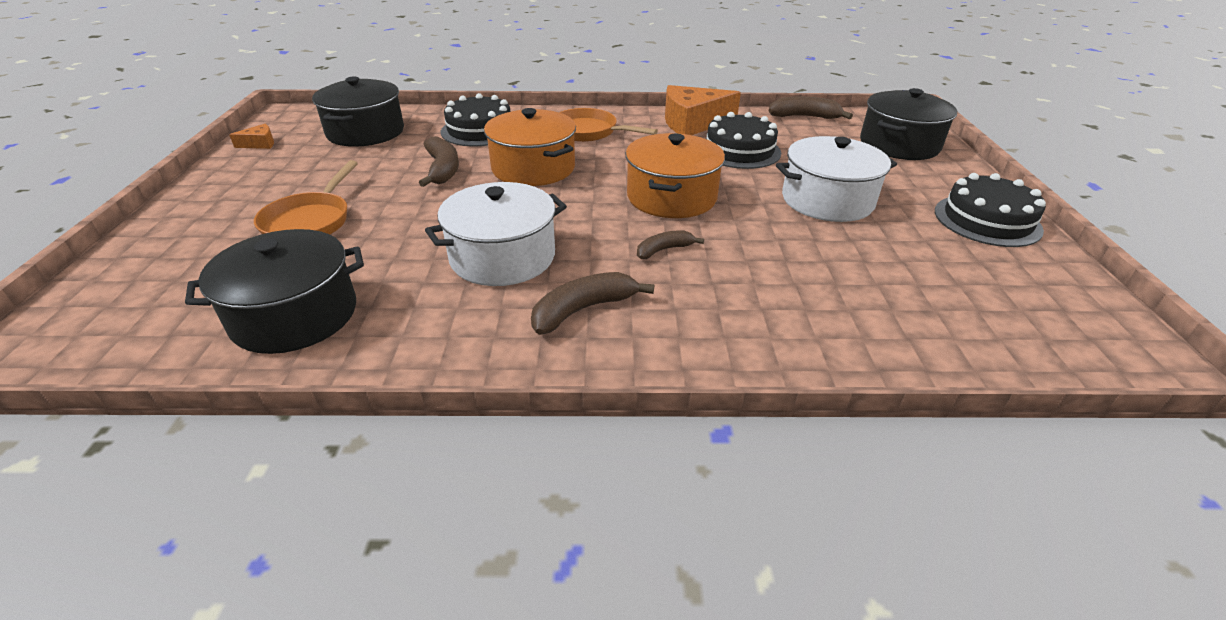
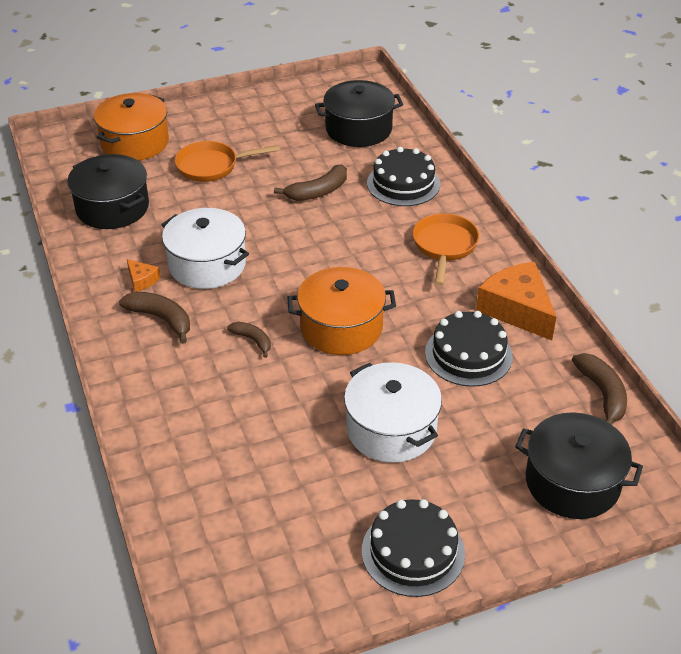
camera: 70 degrees right, 5 degrees up
orange cheese [229,124,274,149] -> orange cheese moved to [127,259,161,292]
orange pot [484,108,576,186] -> orange pot moved to [94,93,169,161]

